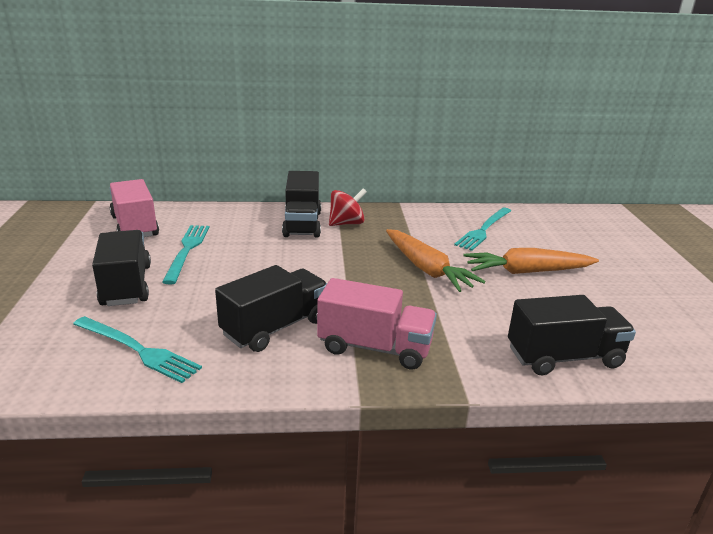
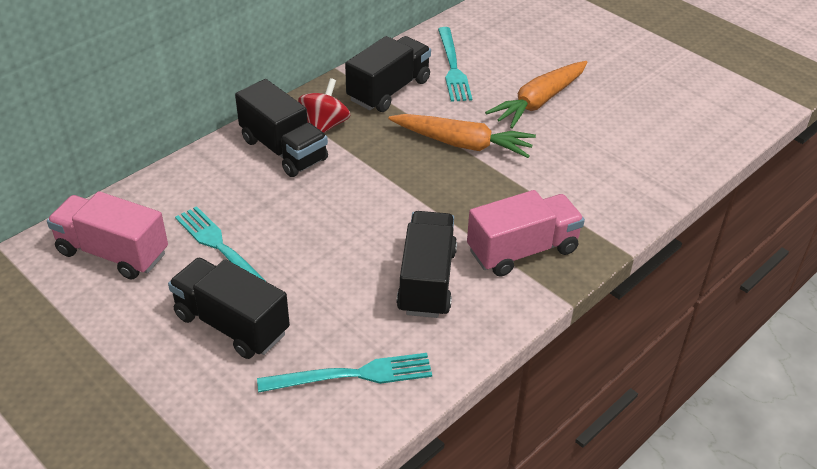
camera: 40 degrees left, 15 degrees up
black truck [508,295,636,375] -> black truck moved to [345,36,431,112]

